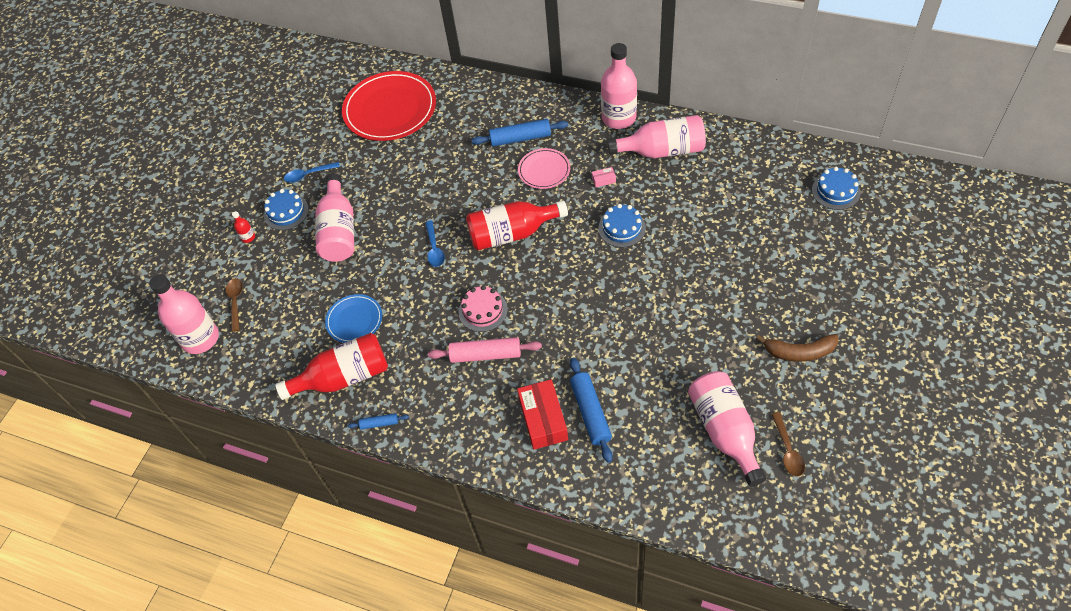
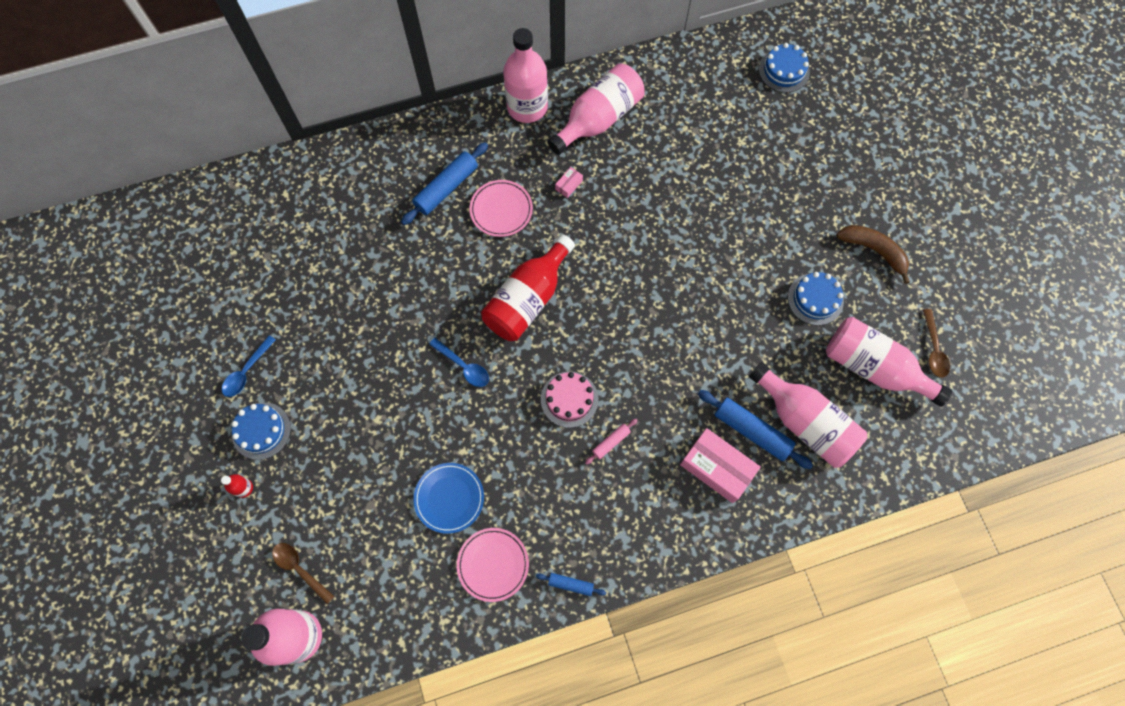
camera: 45 degrees left, 15 degrees up
red bottle [275,333,388,400] -> pink plate [457,528,529,602]
pink bottle [315,173,354,262] -> pink bottle moved to [749,362,867,468]
red plate [342,71,436,141] -> none
blue rolling pin [348,413,409,430] -> blue rolling pin turned 60 degrees clockwise [536,573,606,596]
pink rolling pin [428,337,542,363] -> pink rolling pin [585,419,638,465], size x0.52
red box [517,379,568,450] -> pink box [680,428,761,503]
blue cake [598,204,646,248] -> blue cake moved to [788,272,844,326]
brown banana [756,334,838,362] -> brown banana turned 105 degrees counterclockwise [836,225,910,284]
brown spoon [772,412,805,476] -> brown spoon turned 45 degrees clockwise [923,309,950,378]

